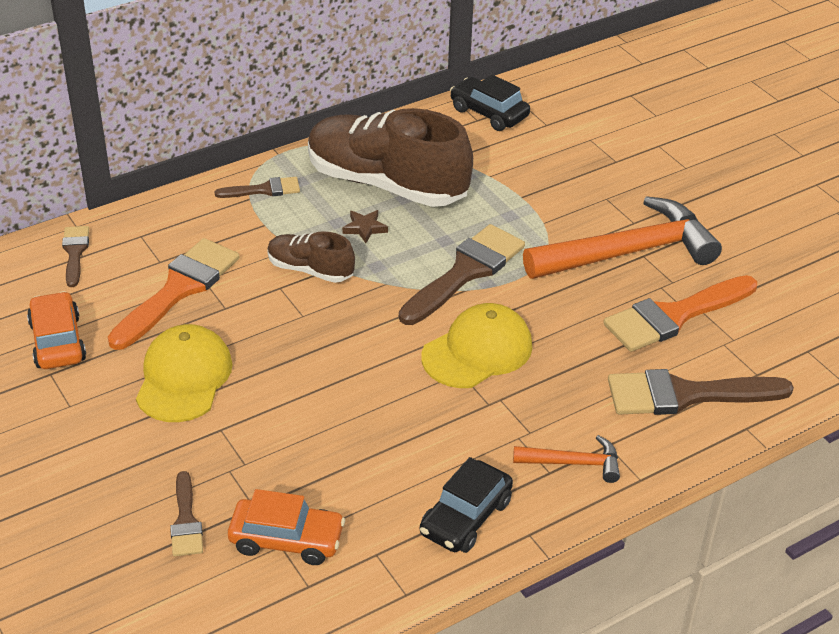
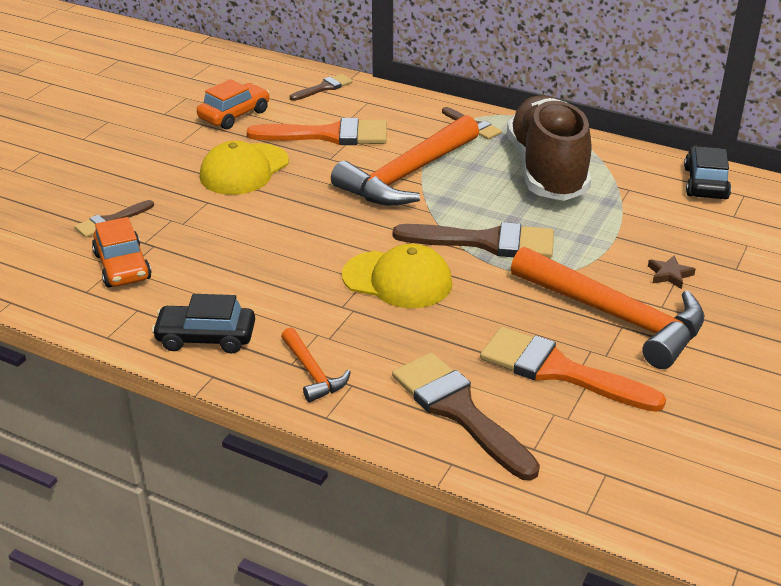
camera: 60 degrees right, 5 degrees down
yellow cap [136,324,233,422] -> yellow cap turned 150 degrees clockwise [200,141,289,195]
brown shoe [267,231,355,283] -> orange hammer [331,115,479,206]
brown star [342,210,388,243] -> brown star moved to [648,255,696,289]

